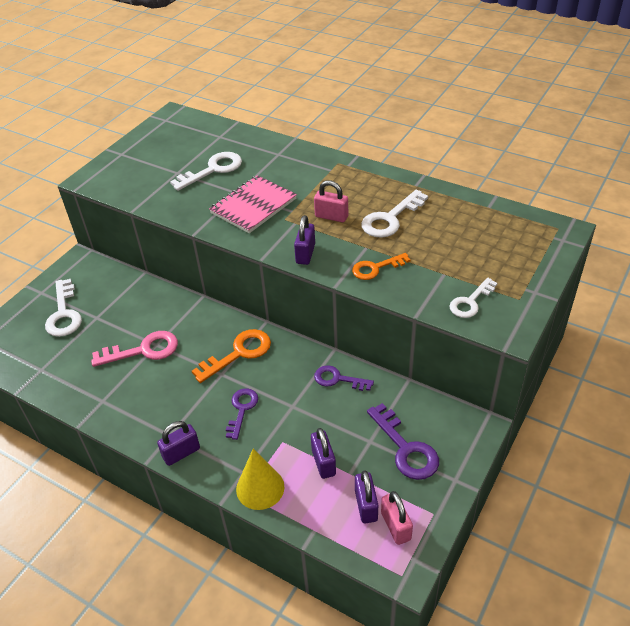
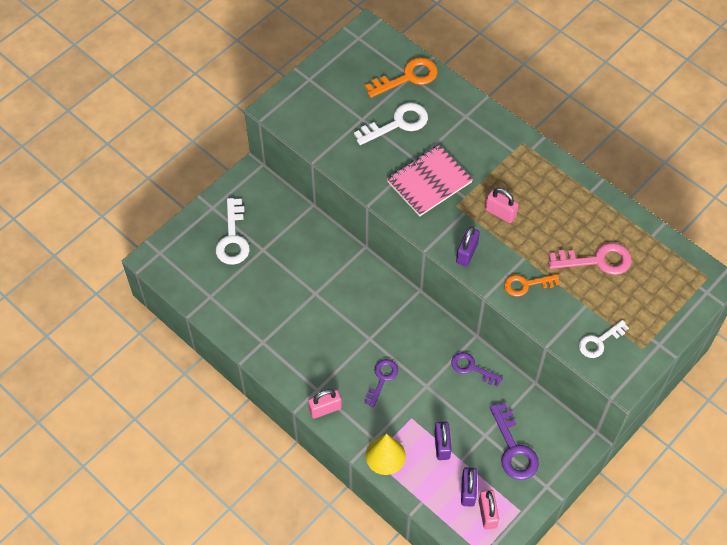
camera: 10 degrees right, 15 degrees up
pink key [91,331,178,367] -> pink key moved to [548,243,632,275]
purple padlock [157,421,200,466] -> pink padlock [308,389,342,419]
orange key [192,329,271,383] -> orange key moved to [365,57,438,98]
white key [361,189,428,238] -> none

